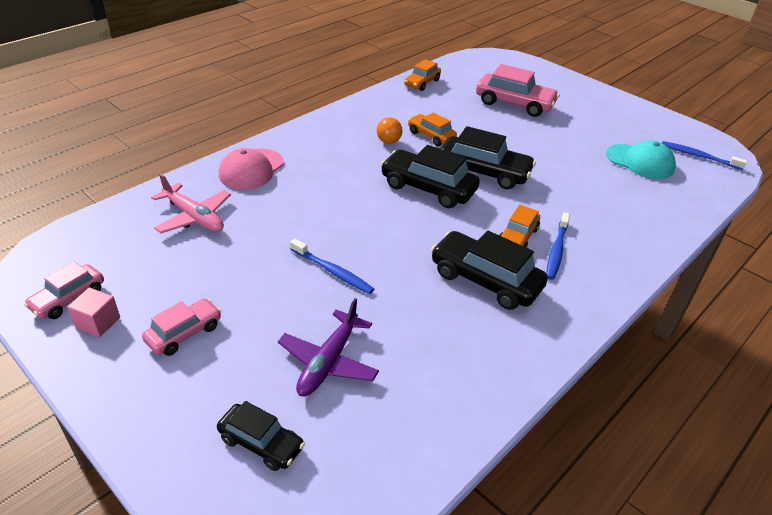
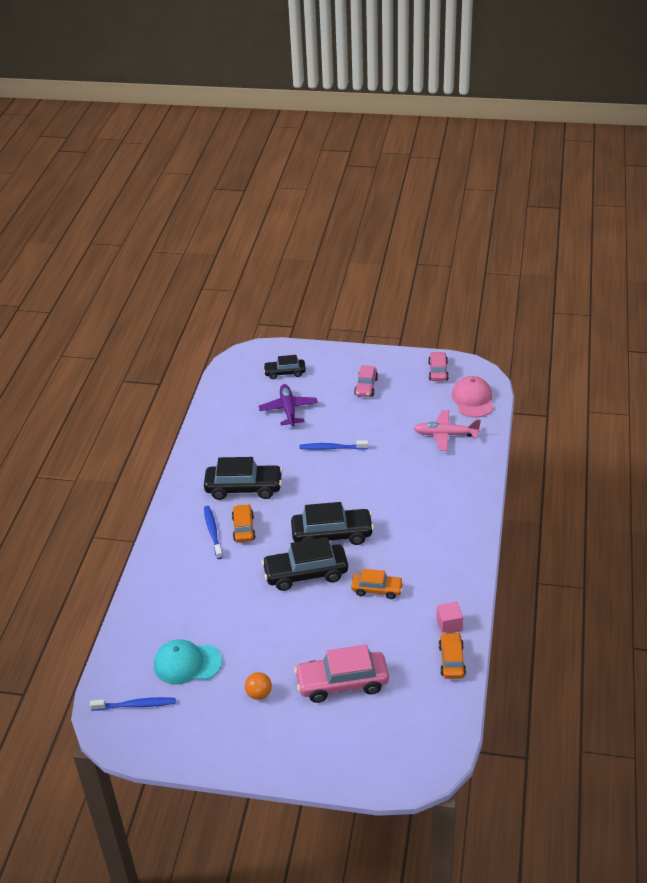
camera: 150 degrees right, 0 degrees up
pink cube [67,287,120,337] -> pink cube moved to [436,602,463,633]
pink cap [219,148,284,190] -> pink cap moved to [452,376,494,417]
orange ball [377,117,402,144] -> orange ball moved to [245,672,272,700]

